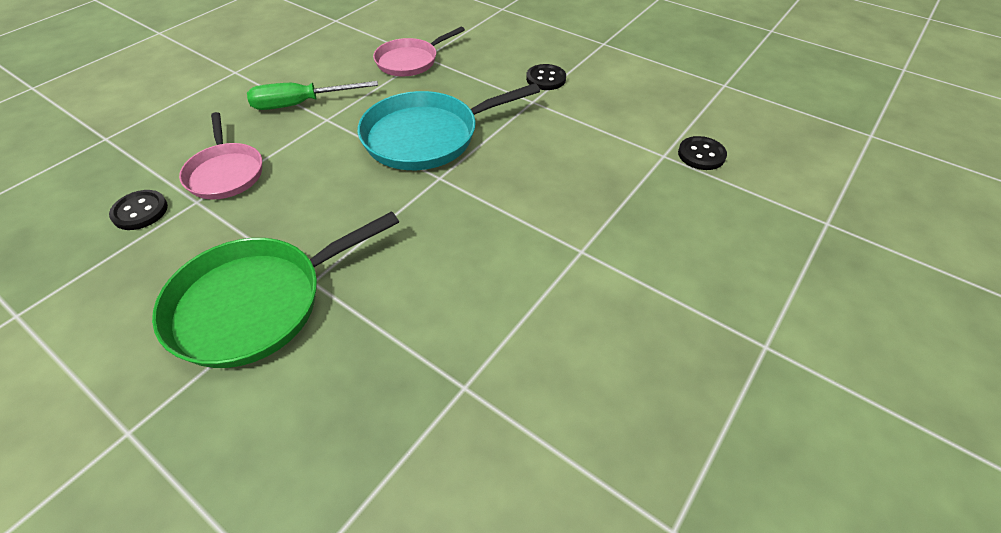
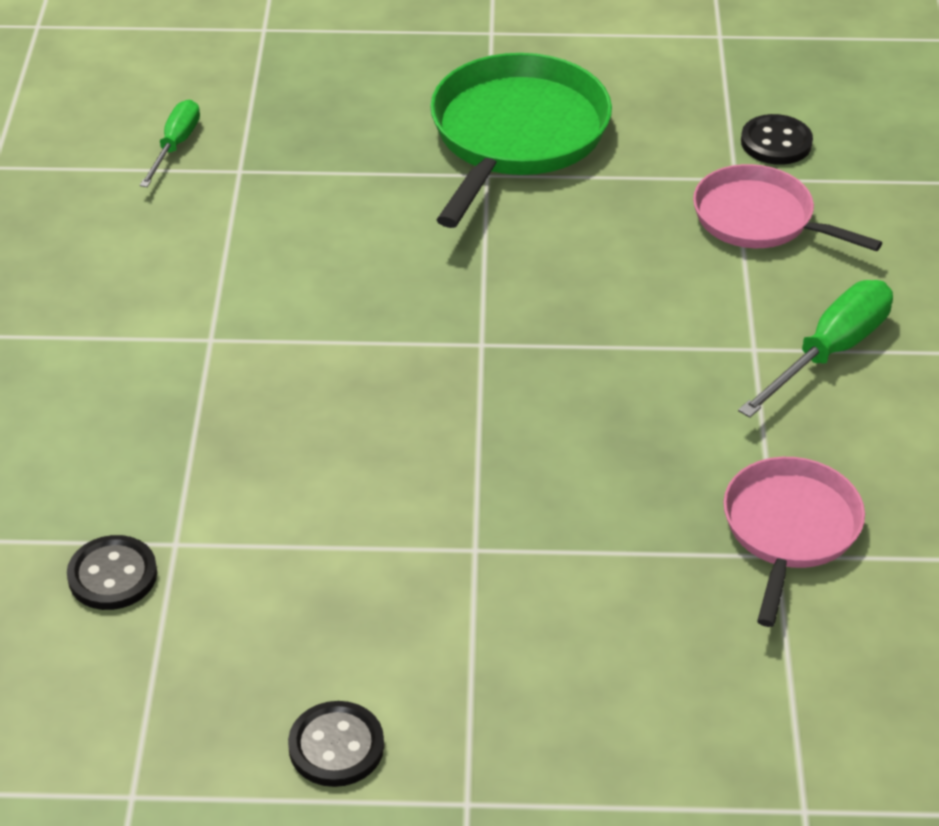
camera: 145 degrees right, 5 degrees down
turquoise pan [358,83,540,170] -> none
black button [526,64,566,90] -> black button moved to [288,701,384,787]
none -> green screwdriver [140,100,200,187]

